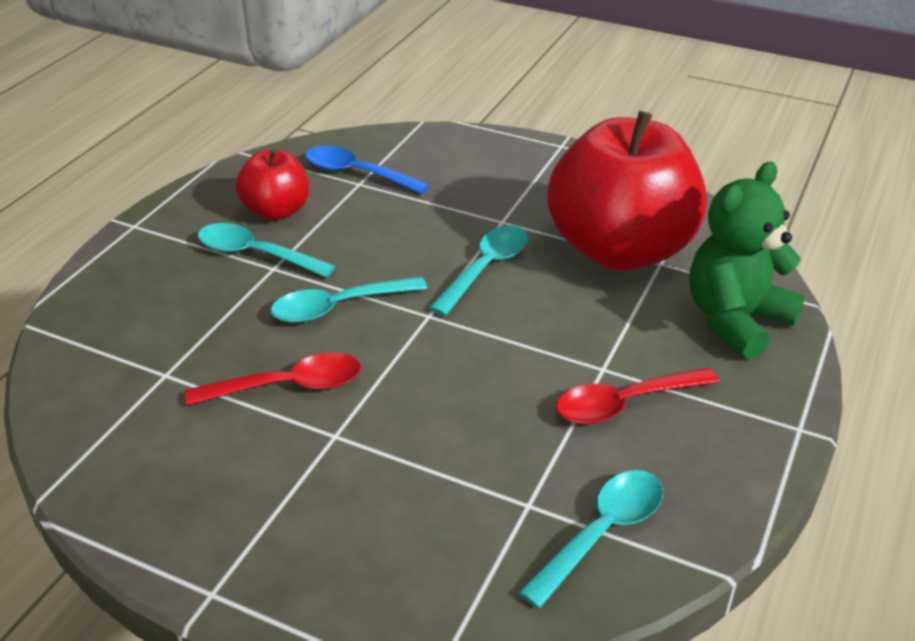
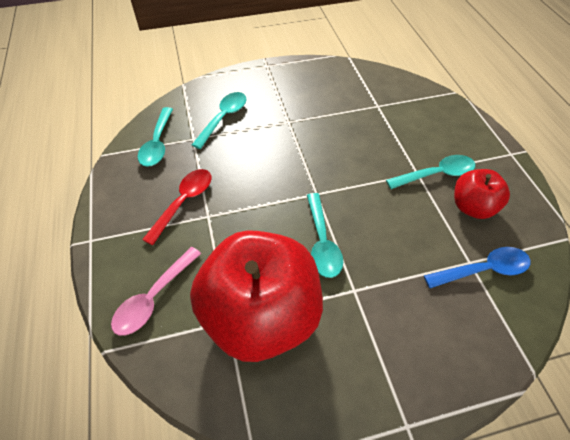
camera: 140 degrees right, 15 degrees up
red spoon [185,353,361,406] -> none
turquoise spoon [271,276,427,323] -> turquoise spoon moved to [192,92,247,149]
green teddy bear [689,162,805,360] -> pink spoon [111,247,201,336]

